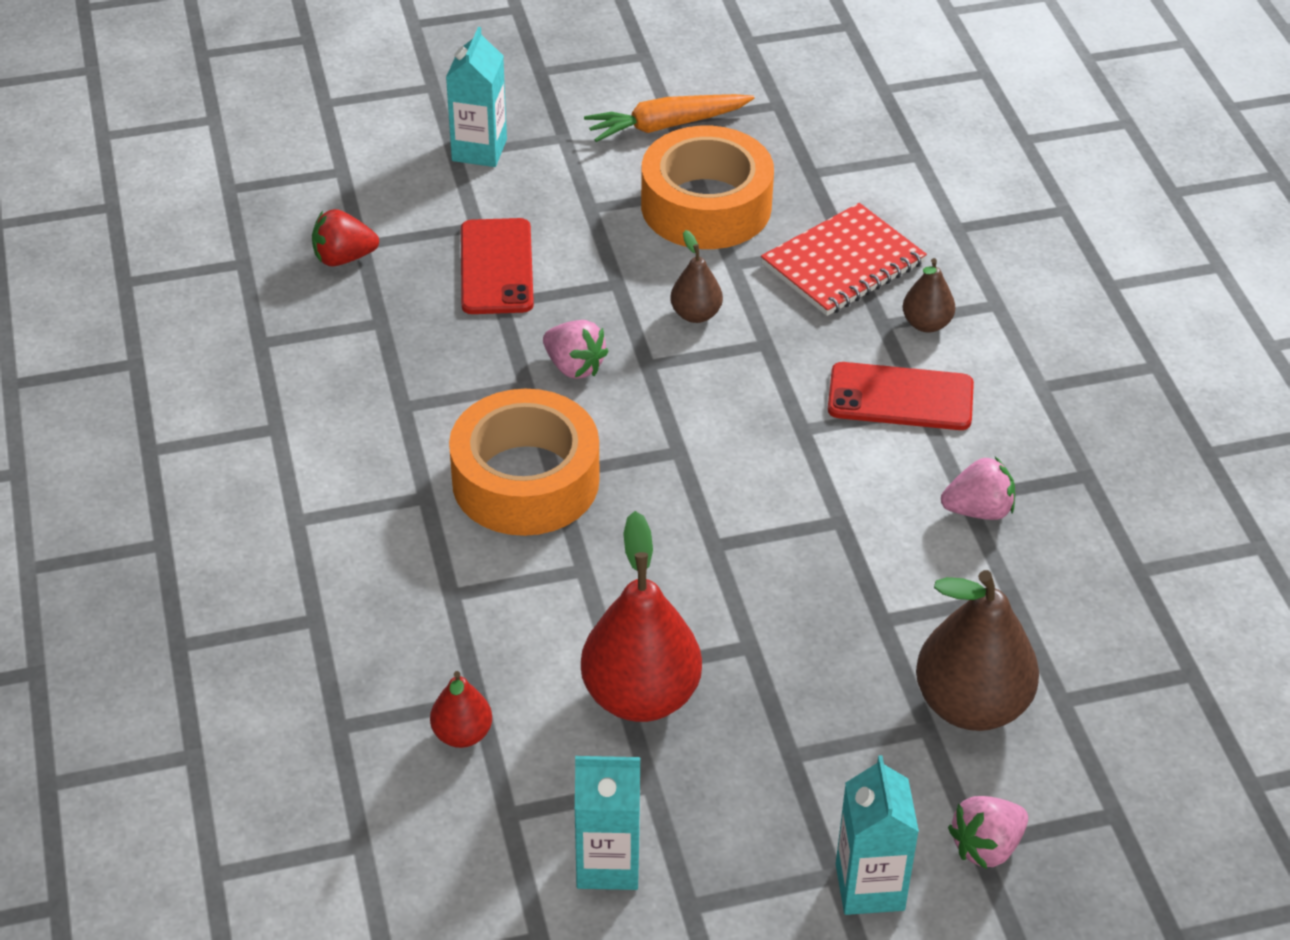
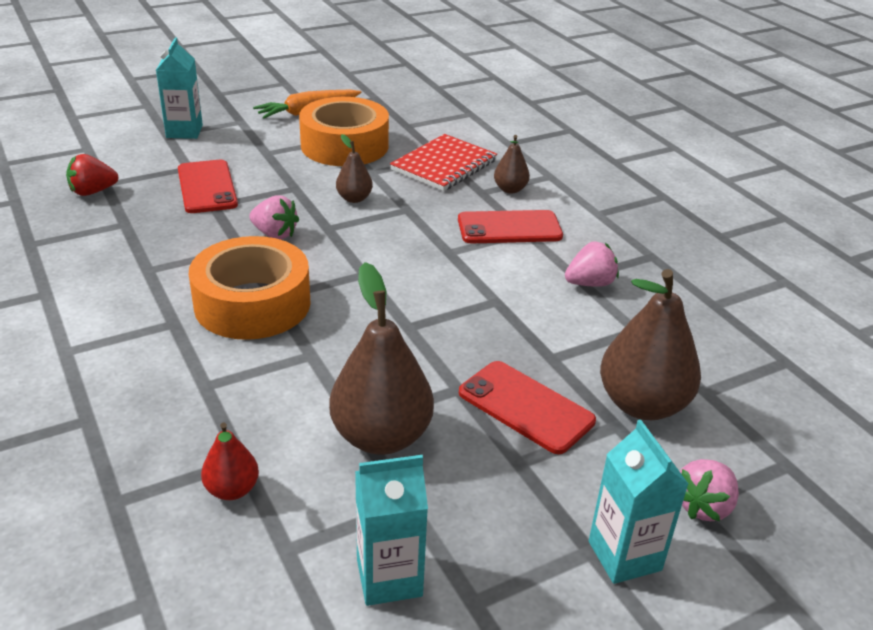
camera: 15 degrees left, 10 degrees down
red pear [581,511,702,722] -> brown pear [329,262,434,455]
none -> red phone [459,361,596,454]

